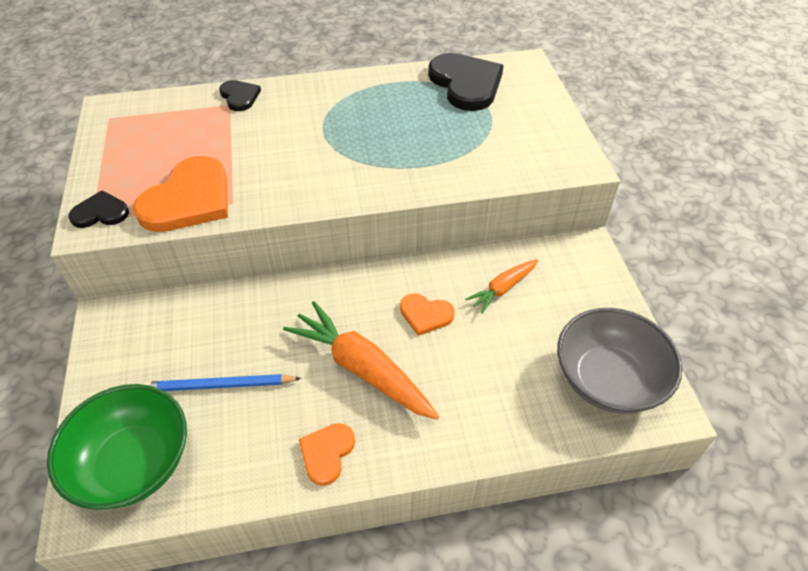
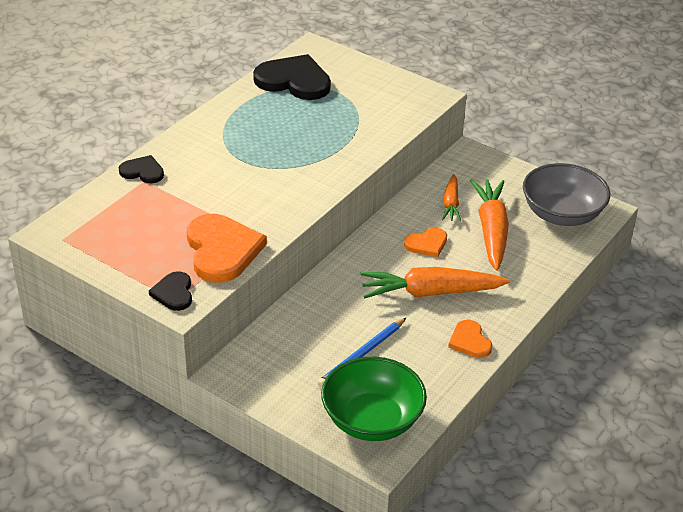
camera: 45 degrees left, 10 degrees down
black heart [68,190,129,228] -> black heart turned 45 degrees counterclockwise [149,271,192,311]
none -> orange carrot [470,179,509,271]

